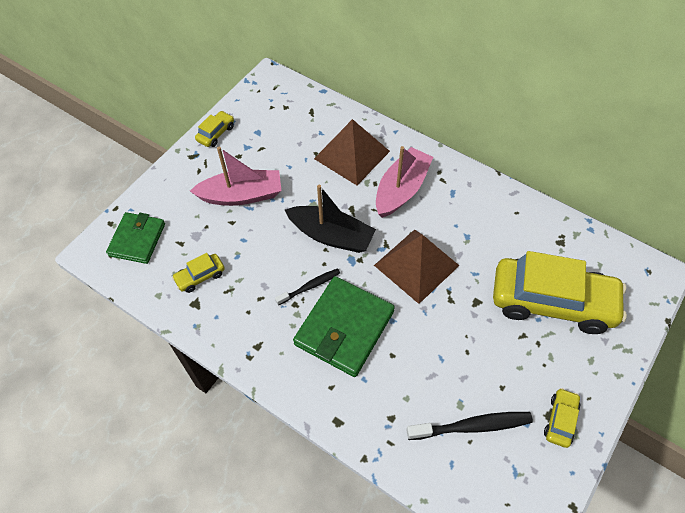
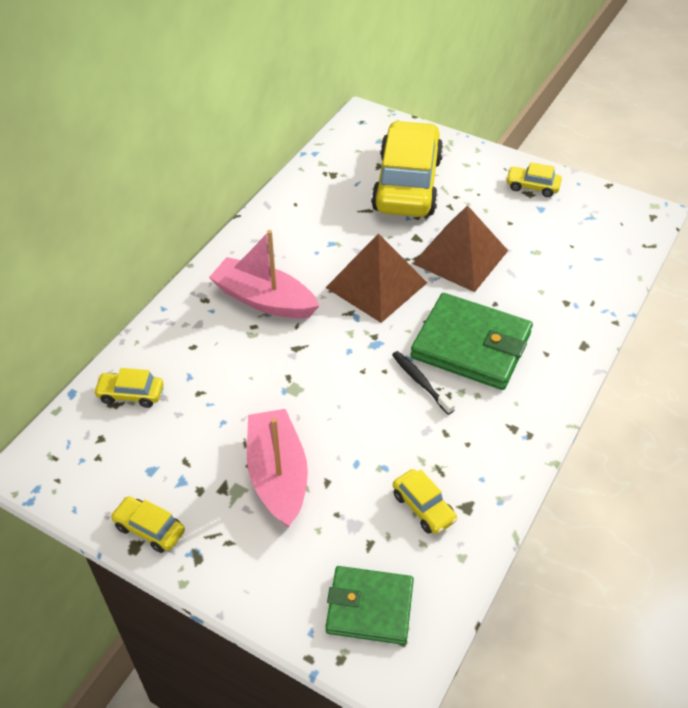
camera: 95 degrees left, 10 degrees down
black boat [285,184,376,253] -> none
brown pyramid [314,119,390,185] -> brown pyramid moved to [413,205,508,292]
black toothbrush [406,412,533,440] -> none
none -> yellow car [93,368,164,408]

